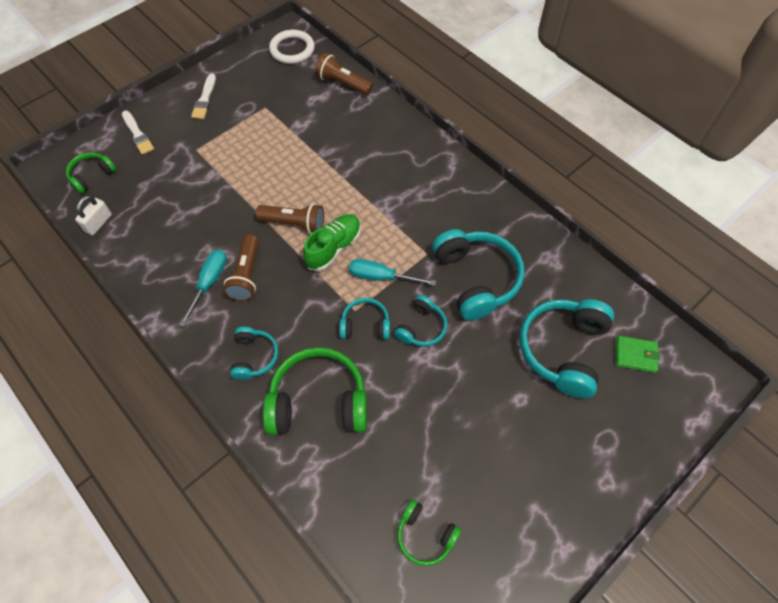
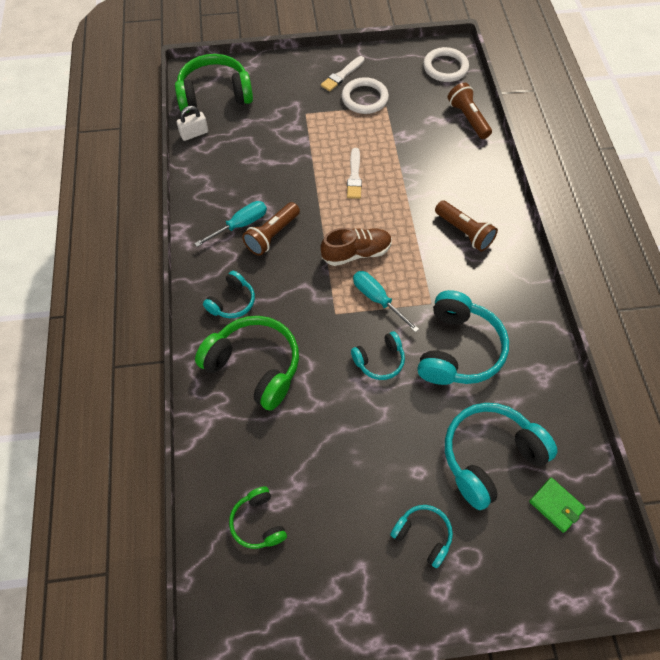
camera: 35 degrees right, 0 degrees up
green headphones [66,152,116,194] -> green headphones [175,54,253,113], size x1.86
white brush [122,111,154,155] -> white brush moved to [347,148,362,199]
brown flashlight [256,204,324,234] -> brown flashlight moved to [435,200,498,251]
green shoe [303,214,361,271] -> brown shoe [321,228,392,266]
turquoise headphones [339,298,390,339] -> turquoise headphones moved to [390,505,453,568]
none -> white ring [342,77,389,114]

